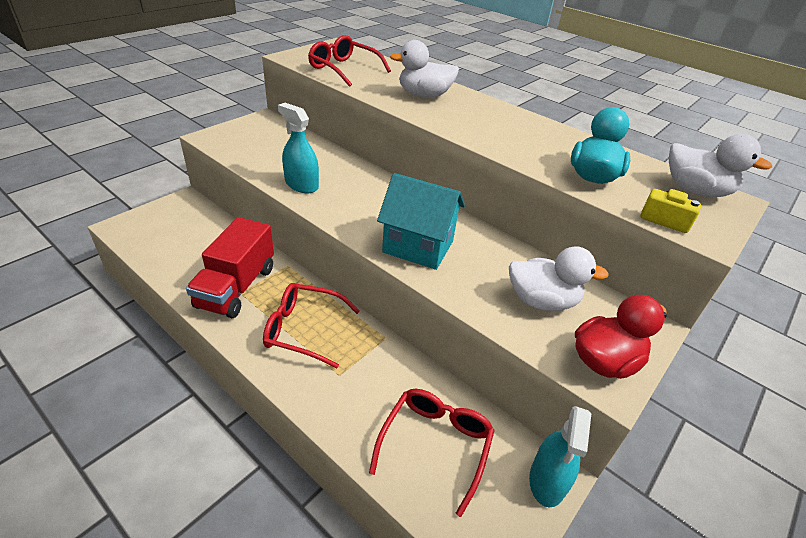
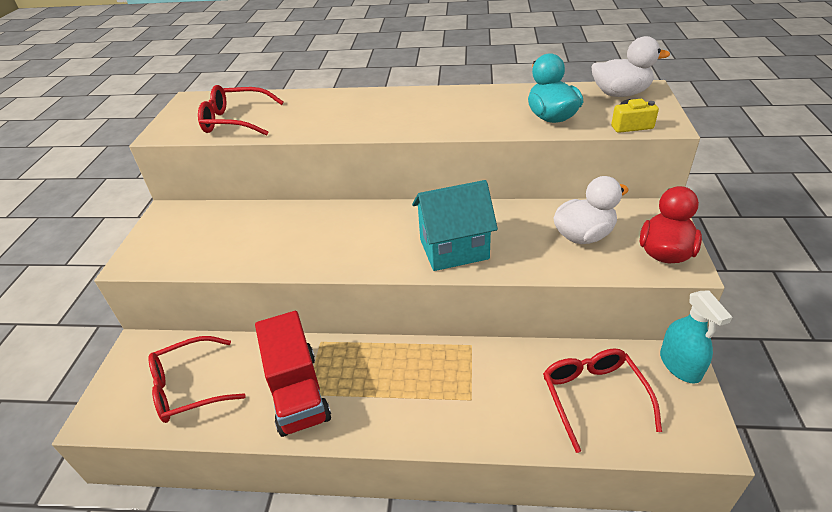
camera: 30 degrees left, 0 degrees up
red glasses [263,283,360,368] -> red glasses moved to [148,336,246,423]
turquoise spray bottle [278,103,319,193] -> none
white duck [390,40,459,98] -> none

